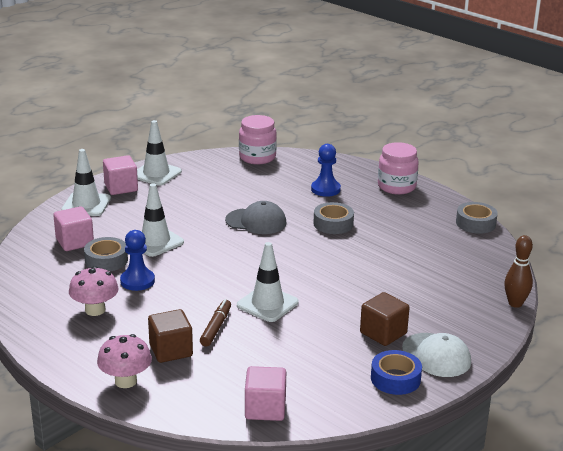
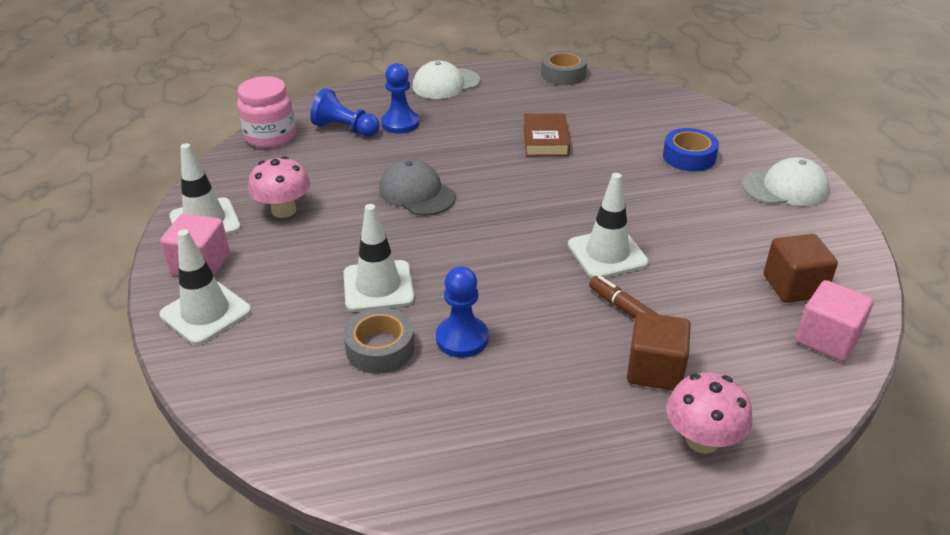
camera: 55 degrees left, 10 degrees up
pink cube [53,206,94,251] -> none
pink mushroom [69,266,119,316] -> pink mushroom moved to [248,156,310,218]
grey cap [225,201,287,234] -> grey cap turned 90 degrees counterclockwise [379,159,456,216]
grey tape [313,202,354,234] -> none
brown cube [360,292,410,346] -> brown cube moved to [764,234,838,303]
blue tape [371,350,422,395] -> blue tape moved to [663,128,719,172]
pink jar [378,142,419,195] -> white cap [412,60,480,99]
brown bowling pin [504,235,533,308] -> none
none -> blue pawn [310,88,380,137]
none -> brown book [524,114,570,156]

